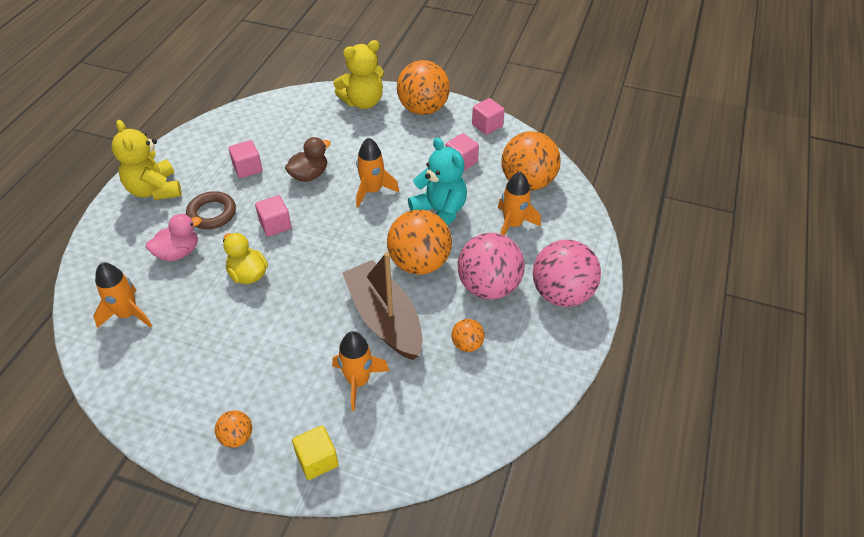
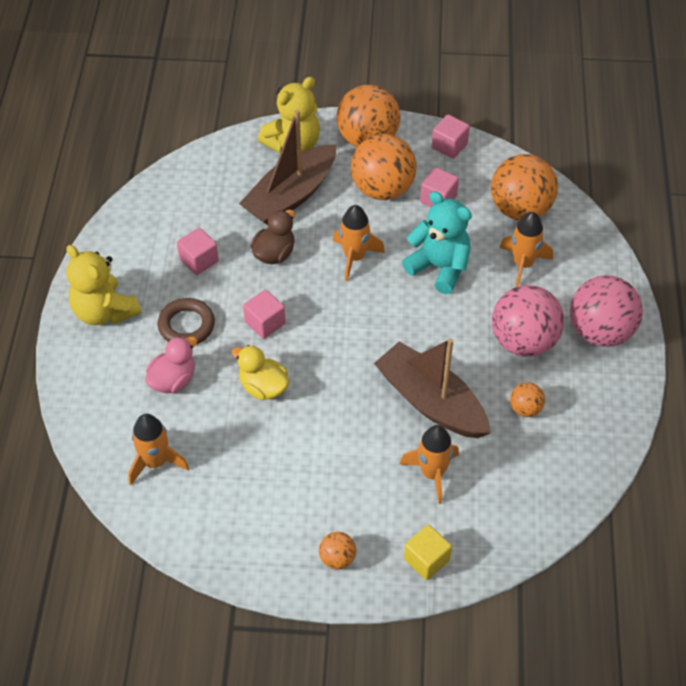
camera: 15 degrees left, 5 degrees up
orange ball [387,210,452,275] -> orange ball moved to [351,134,417,200]
none -> brown boat [239,110,336,225]

